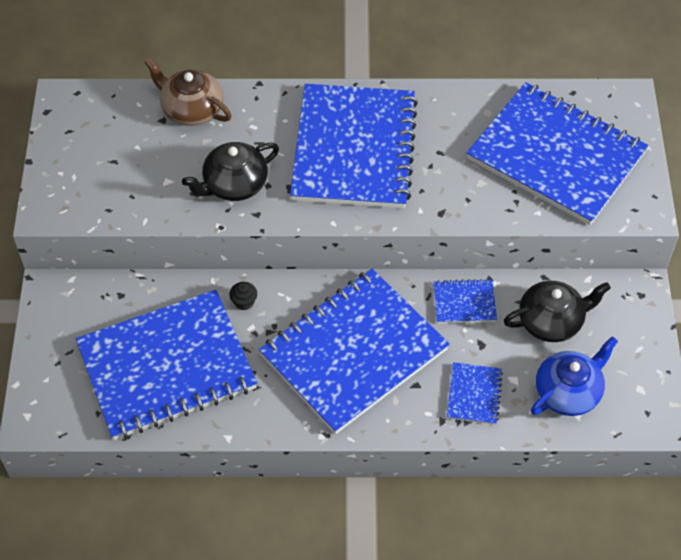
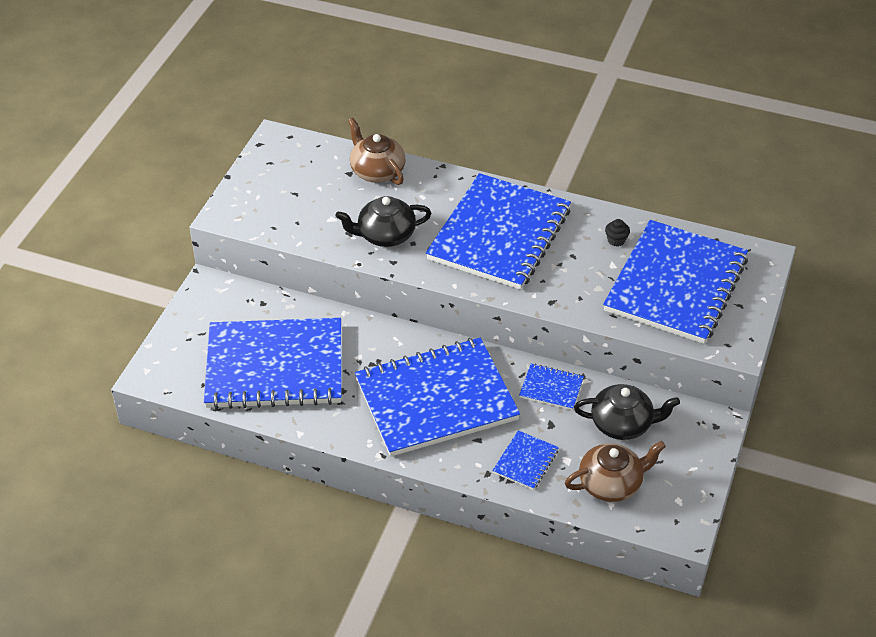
camera: 20 degrees right, 10 degrees down
black cupcake [229,282,257,310] -> black cupcake moved to [605,219,630,247]
blue notebook [467,82,648,225] -> blue notebook turned 60 degrees clockwise [603,220,748,344]
blue teapot [531,336,618,416] -> brown teapot [565,441,666,502]

